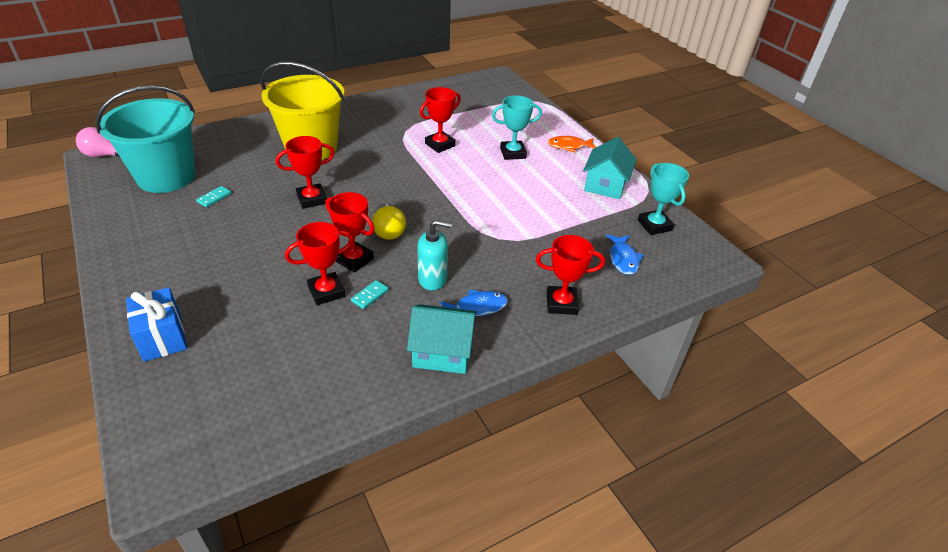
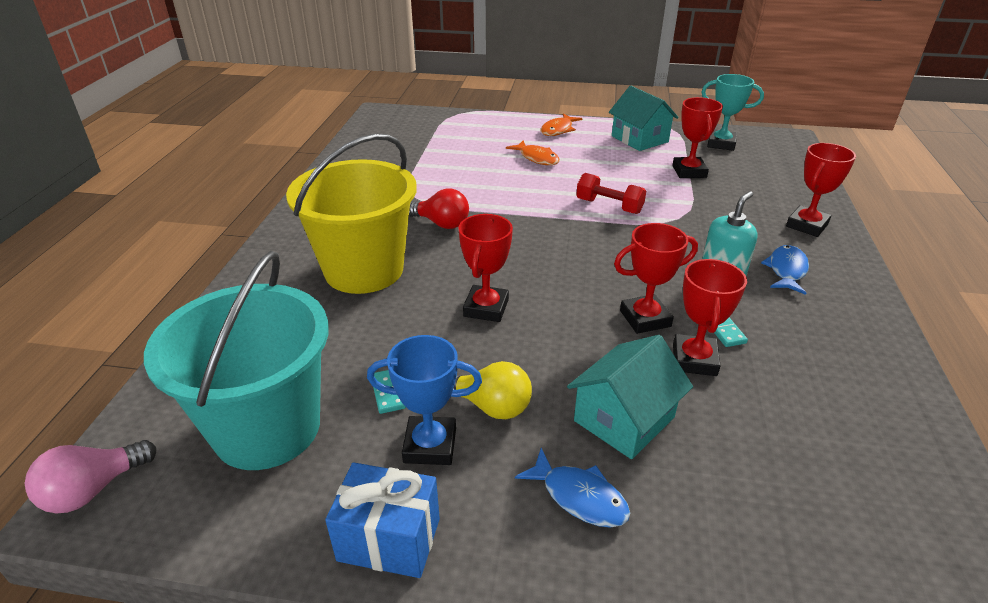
camera: 50 degrees left, 5 degrees down
blue gift [126,287,187,362] -> blue gift moved to [325,462,440,578]
yellow light bulb [372,203,406,240] -> yellow light bulb moved to [454,361,532,419]
turquoise house [407,304,477,374] -> turquoise house moved to [567,335,693,459]
red trophy [420,87,461,153] -> red trophy moved to [672,97,723,178]
turquoise trophy [492,95,542,160] -> orange fish [506,140,560,165]
blue fish [606,234,643,275] -> blue fish moved to [515,448,630,528]
none -> blue trophy [367,335,482,465]
none -> red light bulb [409,188,469,229]
none -> red dumbbell [576,173,646,214]

